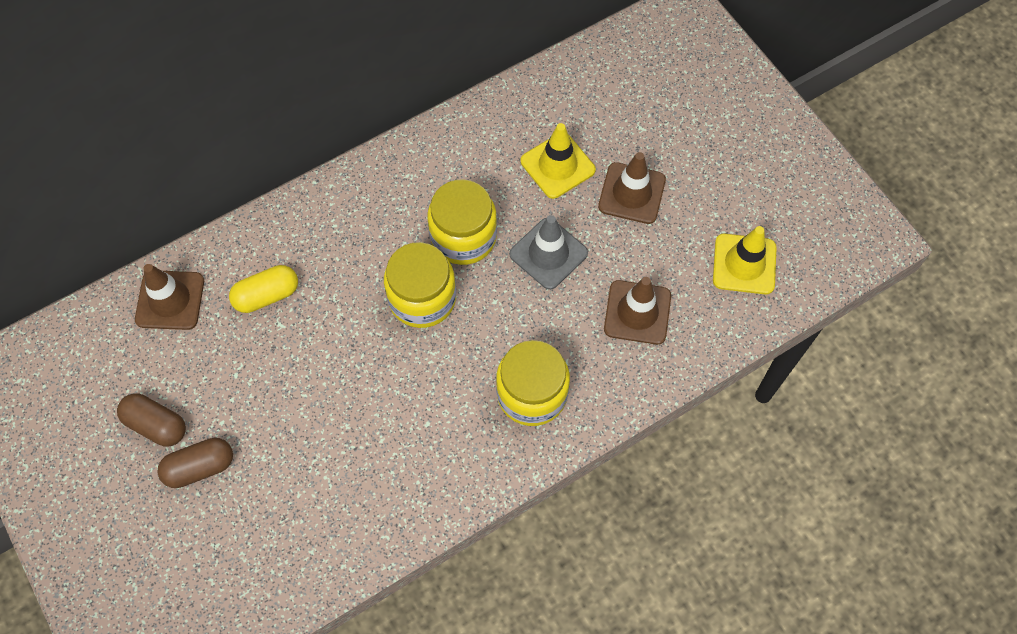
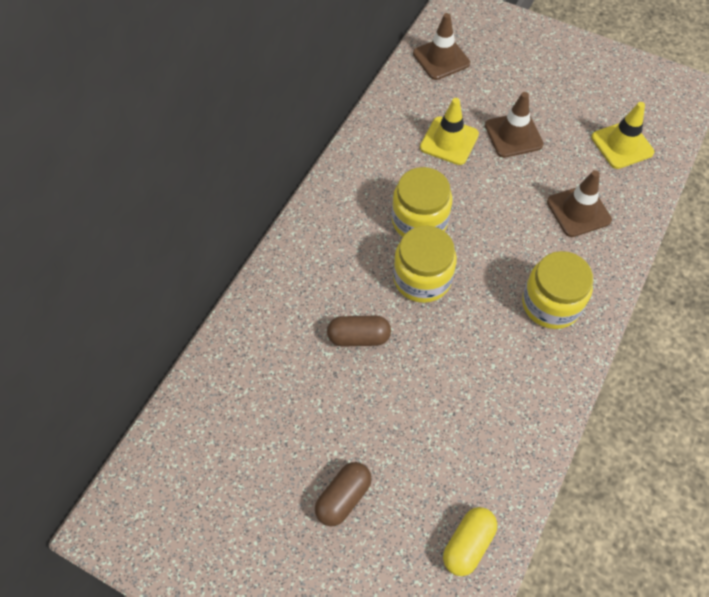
camera: 30 degrees left, 5 degrees down
brown capsule [117,393,186,446] -> brown capsule moved to [327,316,391,347]
brown traffic cone [135,264,204,330] -> brown traffic cone moved to [413,13,470,80]
yellow capsule [229,265,298,313] -> yellow capsule moved to [443,507,497,576]
grey traffic cone [509,215,588,290] -> none

